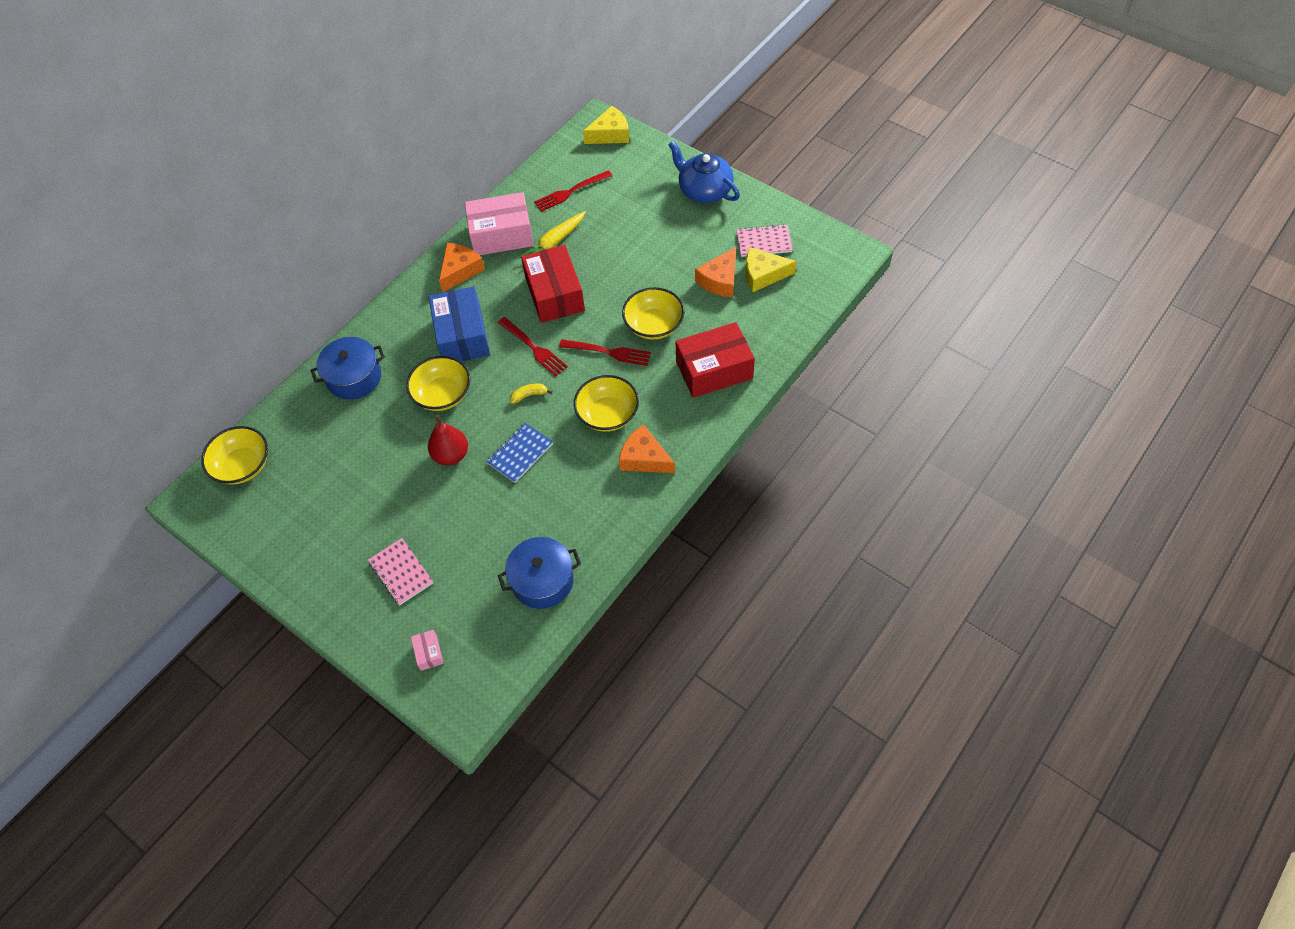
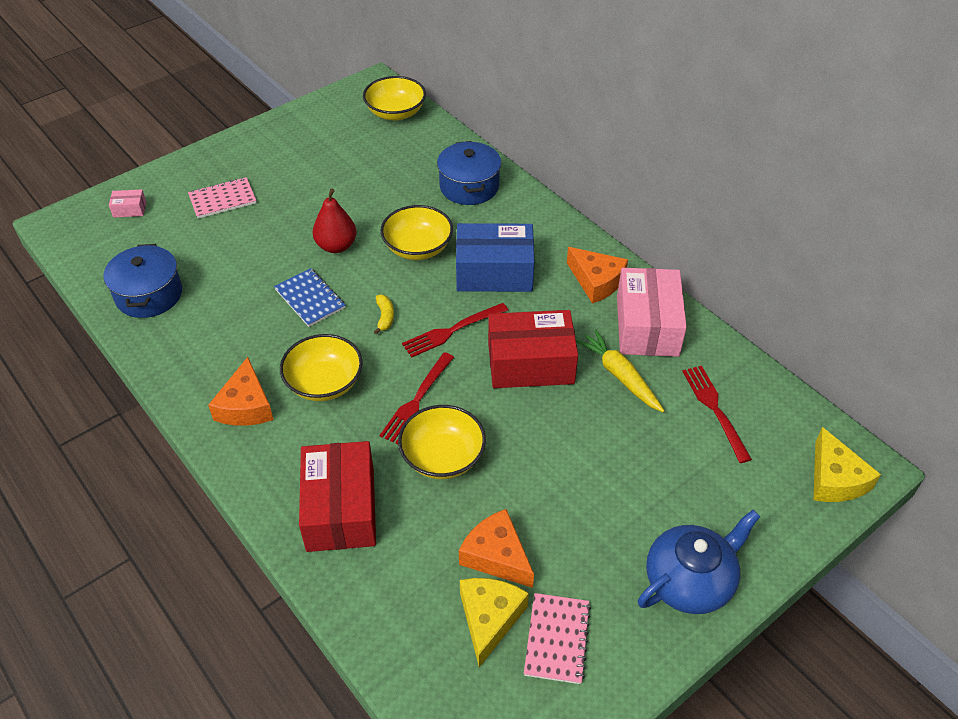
camera: 100 degrees right, 10 degrees down
orange cheese [619,424,675,473] -> orange cheese turned 135 degrees clockwise [208,357,274,426]

